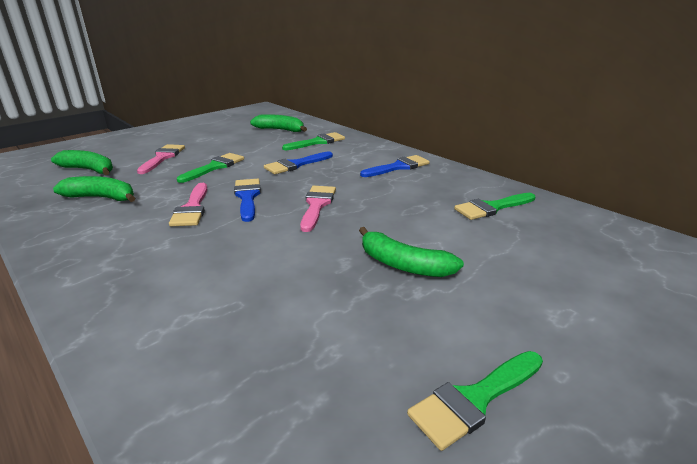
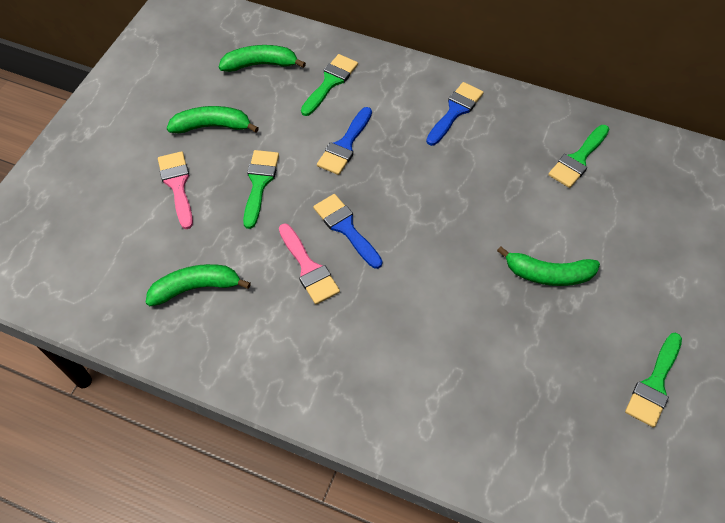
camera: 25 degrees left, 30 degrees up
green banana [51,150,113,175] -> green banana moved to [167,106,259,133]
pink brush [300,186,336,232] -> none

